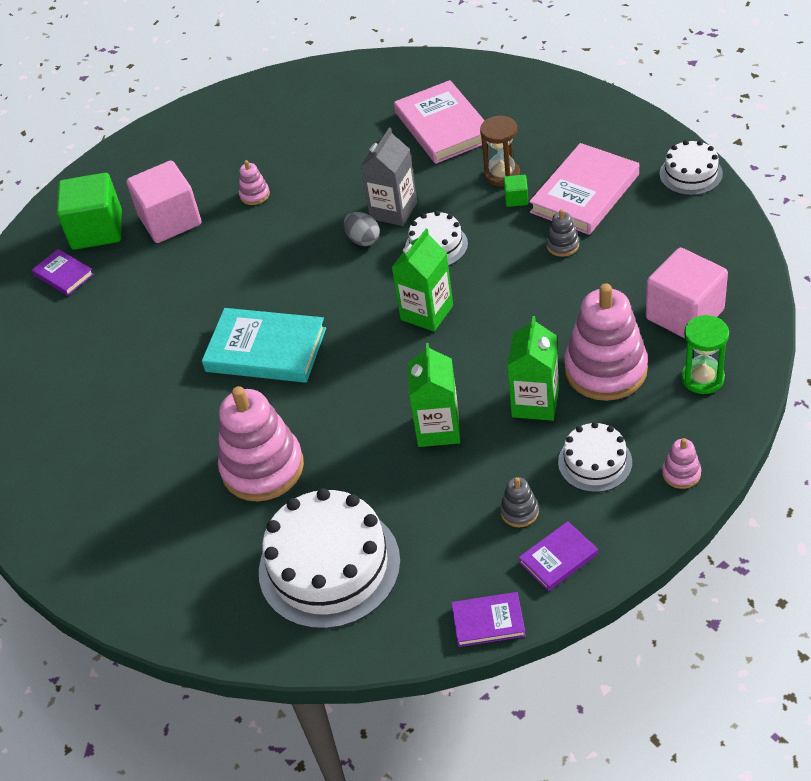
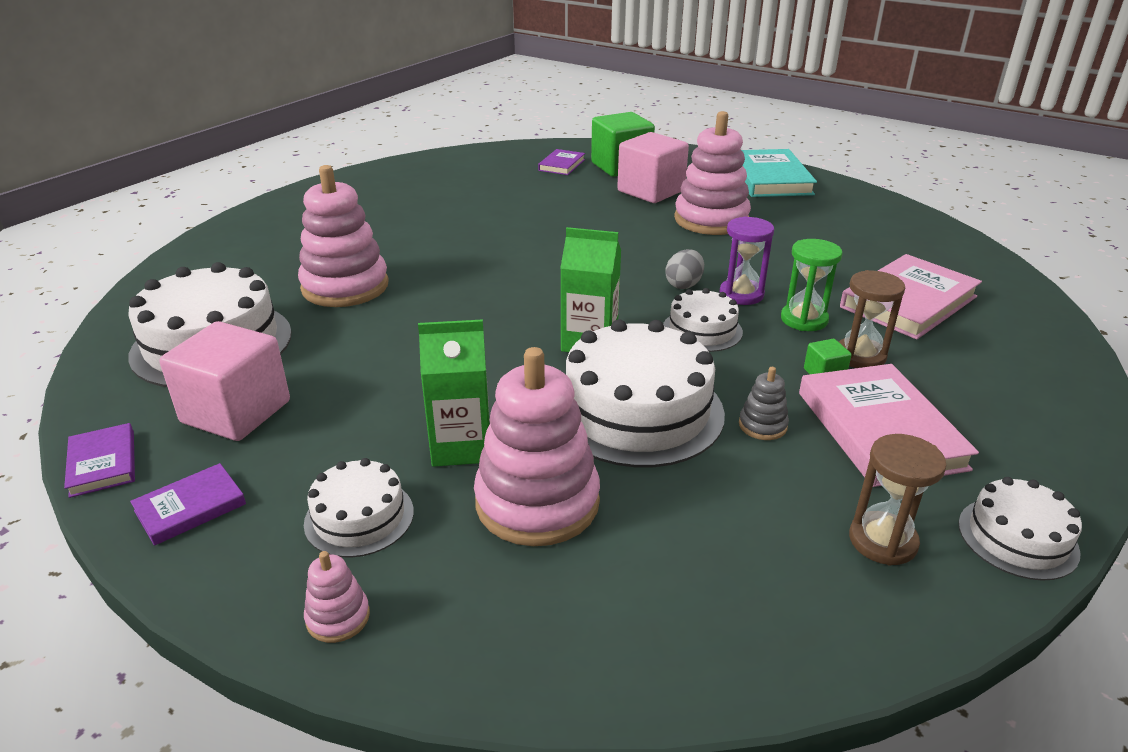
camera: 65 degrees right, 15 degrees down
turquoise book [202,308,326,383] -> turquoise book moved to [741,149,817,197]
pink stacking toy [239,160,270,205] -> pink stacking toy [674,111,751,235], size x2.30
grey carton [360,128,417,226] -> purple hourglass [720,216,774,305]
green carton [408,343,460,447] -> none
grey stacking toy [500,477,539,527] -> none
purple book [518,521,598,591] -> purple book turned 75 degrees counterclockwise [130,463,246,546]
pink book [529,143,639,235] -> pink book turned 60 degrees clockwise [799,364,979,487]
pink cube [646,248,728,338] -> pink cube moved to [160,321,290,441]
green hourglass [682,315,729,394] -> green hourglass moved to [781,239,843,331]
none -> white cake [566,319,725,467]
none -> brown hourglass [849,434,947,565]

